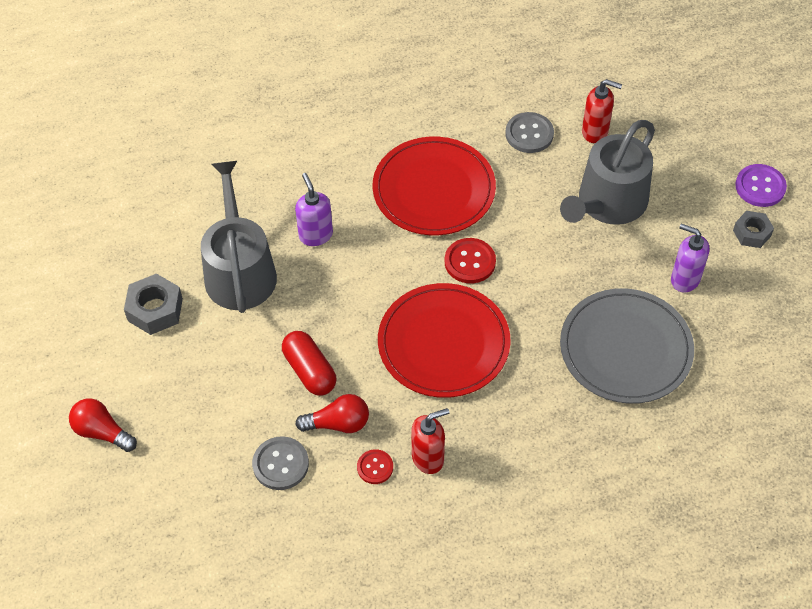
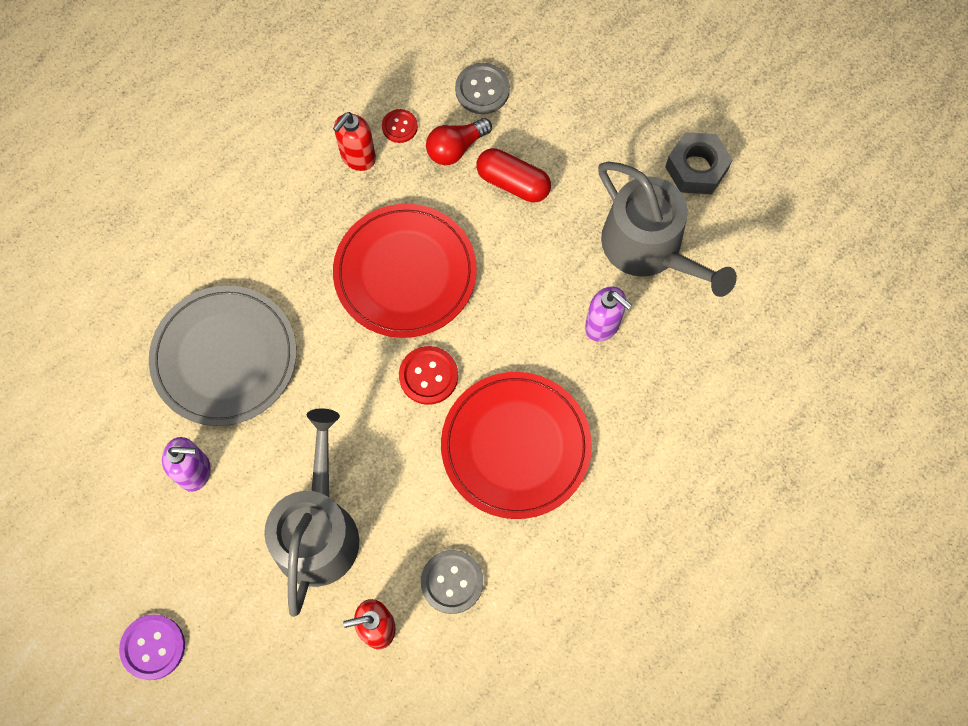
camera: 150 degrees right, 15 degrees up
red light bulb [69,398,137,452] -> none
grey nut [733,211,774,248] -> none

